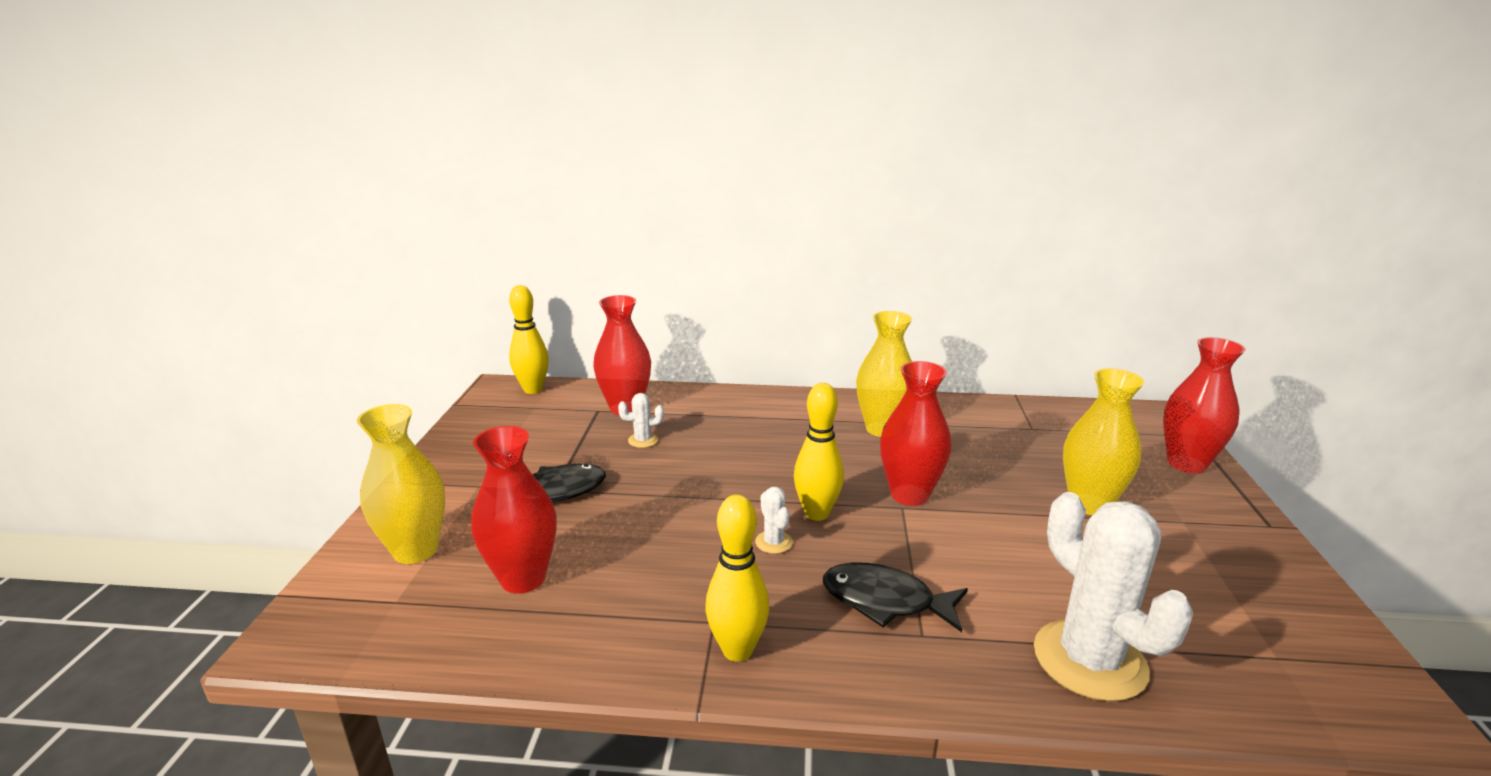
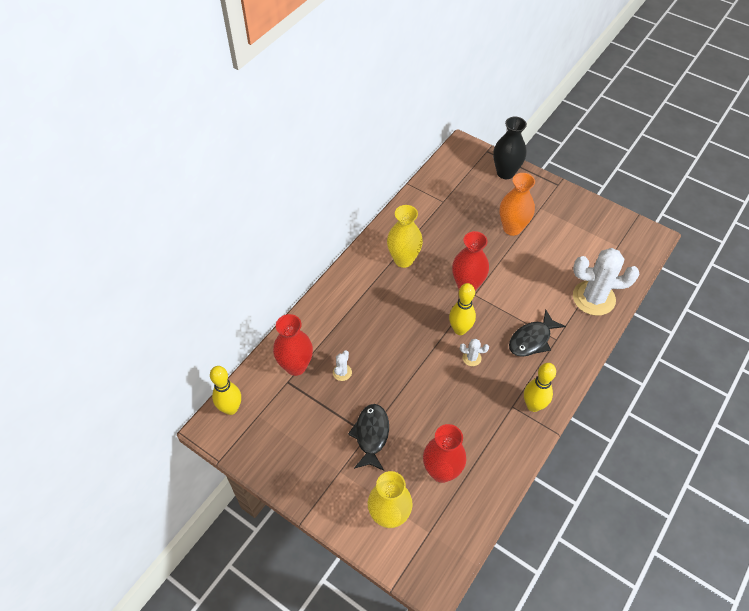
camera: 60 degrees left, 30 degrees up
yellow vase [1063,368,1145,515] -> orange vase [500,173,535,236]
red vase [1163,337,1246,474] -> black vase [493,117,527,179]

